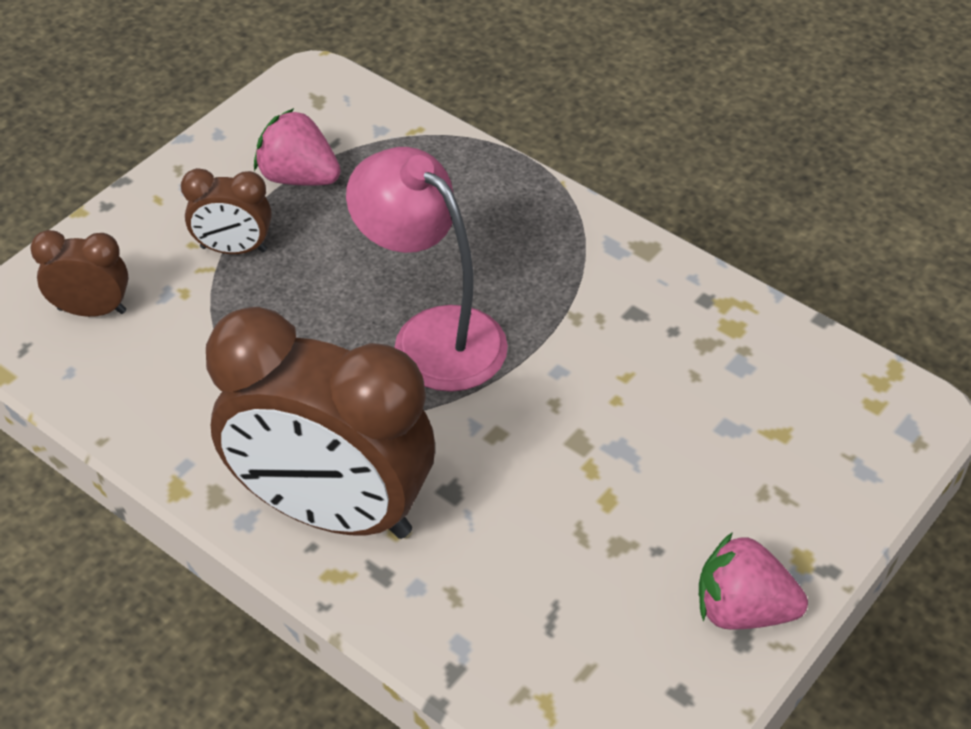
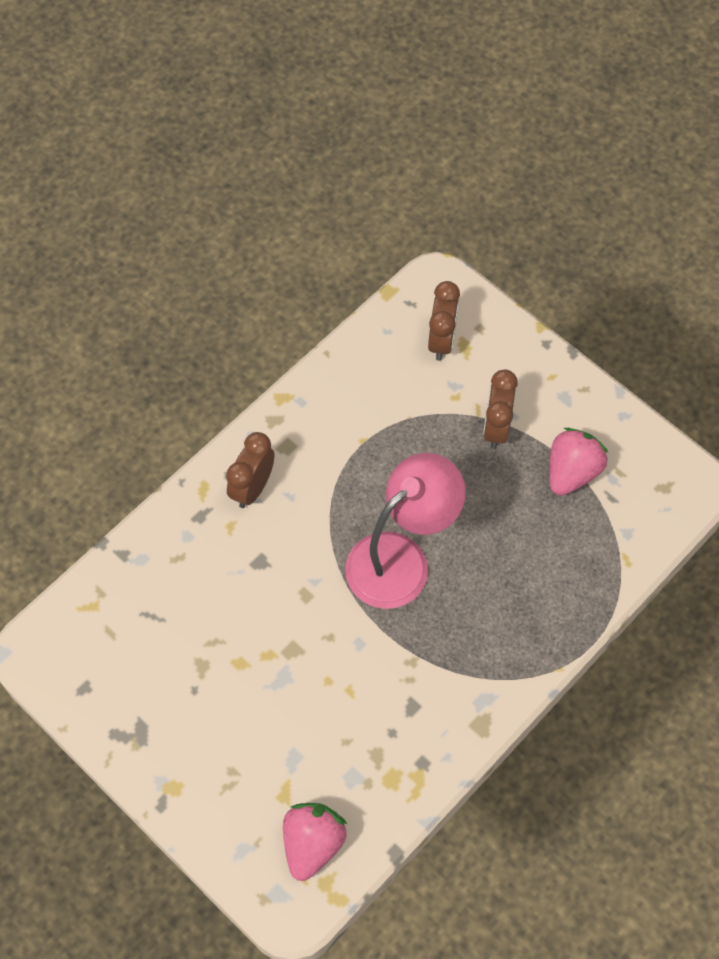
camera: 95 degrees right, 15 degrees up
brown clock [206,307,435,539] -> brown clock [226,432,274,508], size x0.45
pink strawberry [699,532,808,630] -> pink strawberry moved to [283,803,347,881]

